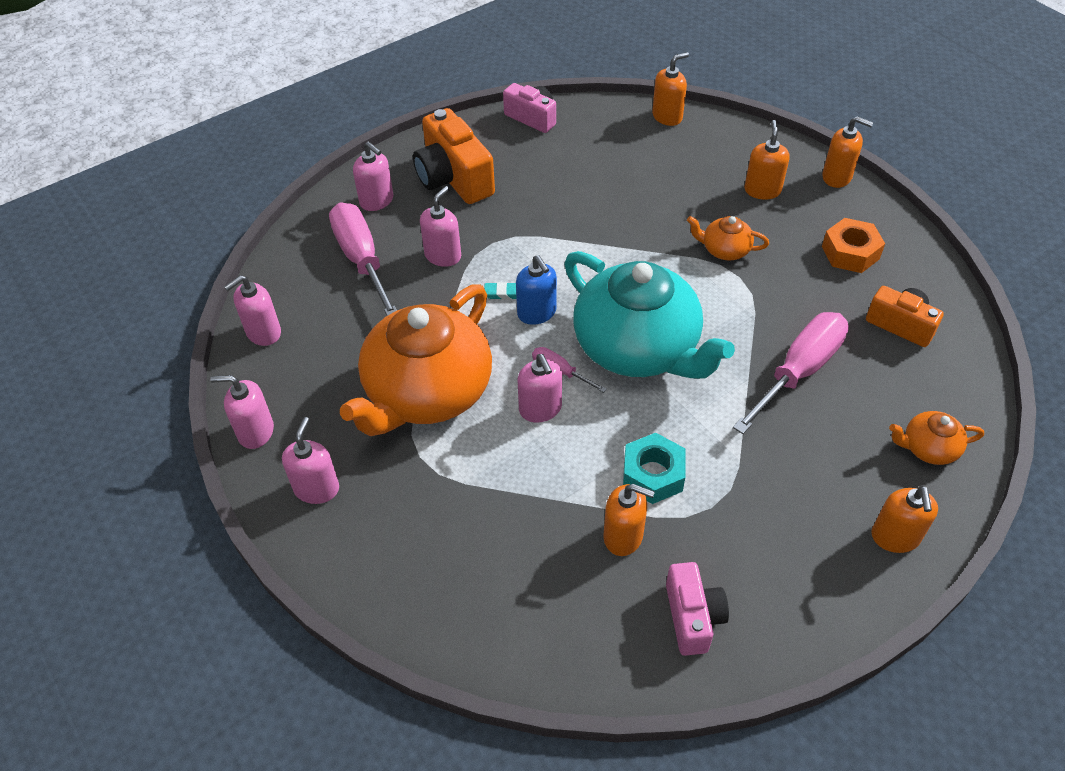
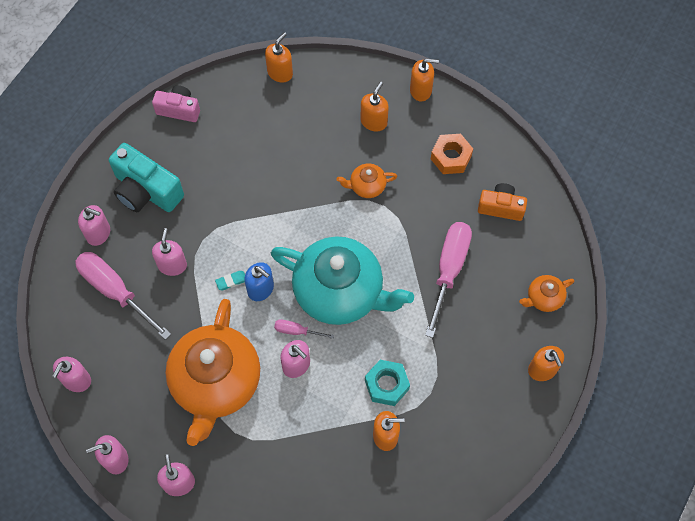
camera: 25 degrees left, 15 degrees up
orange camera [413,108,495,204] -> turquoise camera [109,143,184,212]
pink camera [666,562,729,656] -> none
orange soap dispenser [744,120,790,200] -> orange soap dispenser turned 45 degrees clockwise [360,82,389,131]

